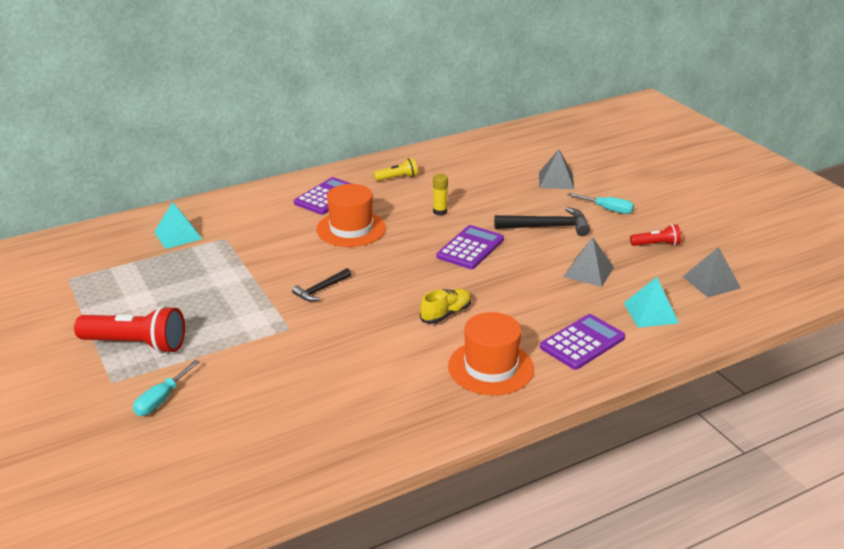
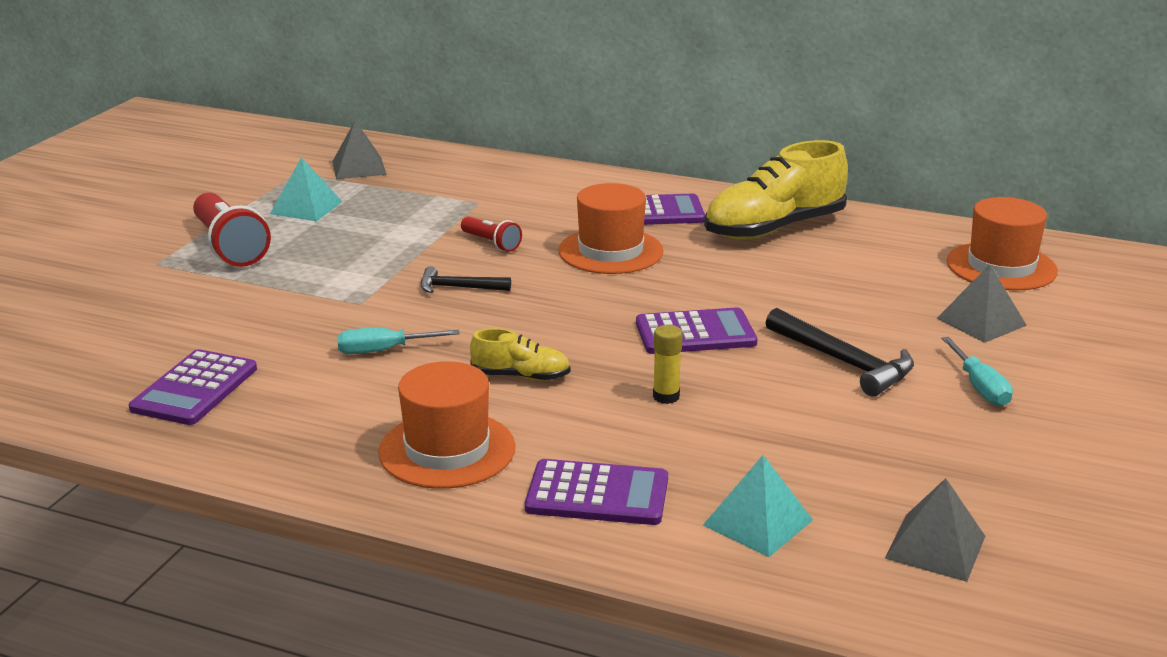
camera: 50 degrees right, 5 degrees down
turquoise screwdriver [133,360,200,416] -> turquoise screwdriver moved to [337,328,460,354]
turquoise pyramid [154,202,202,249] -> turquoise pyramid moved to [270,157,343,222]
yellow flashlight [374,158,418,181] -> yellow shoe [704,140,848,239]
yellow glue stick [433,174,448,216] -> yellow glue stick moved to [653,325,683,404]
grey pyramid [563,237,614,287] -> grey pyramid moved to [332,120,386,179]
red flashlight [630,224,681,246] -> red flashlight moved to [461,217,522,252]
none -> purple calculator [129,349,257,425]
none -> orange hat [947,197,1058,290]

